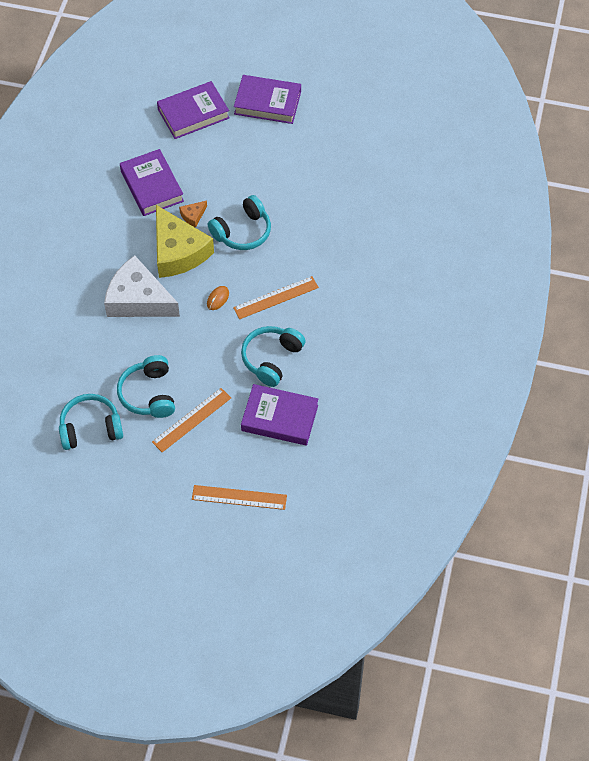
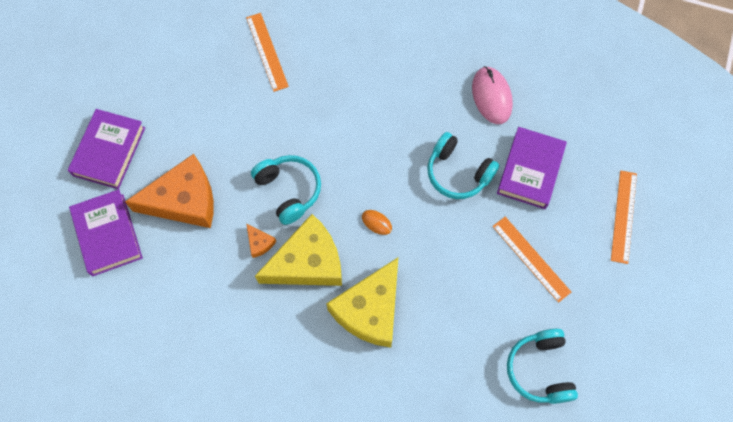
camera: 85 degrees left, 10 degrees up
white cheese [104,255,180,317] -> yellow cheese [326,258,398,348]
turquoise headphones [117,355,175,418] -> none
purple book [120,149,184,216] -> none
orange ruler [233,276,319,319] -> orange ruler moved to [246,13,289,92]
none -> orange cheese [125,154,214,228]
none -> pink mouse [472,66,513,124]

